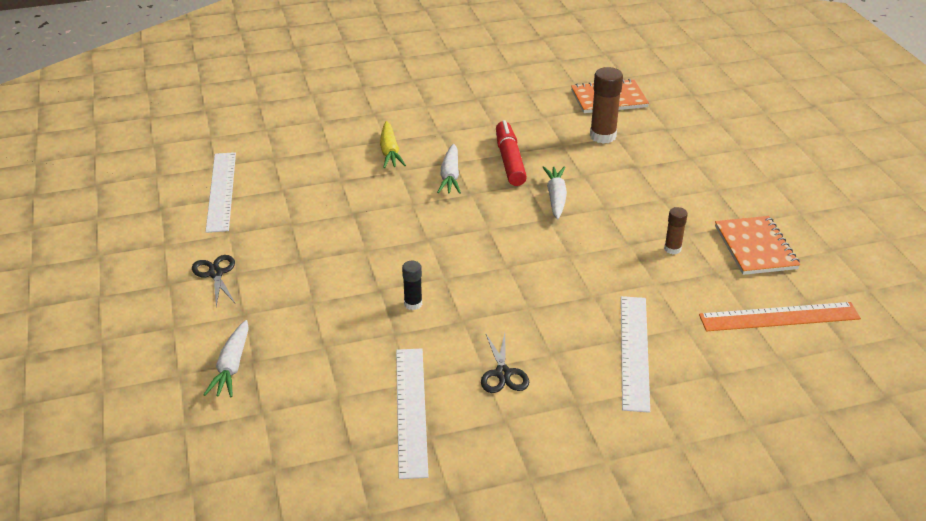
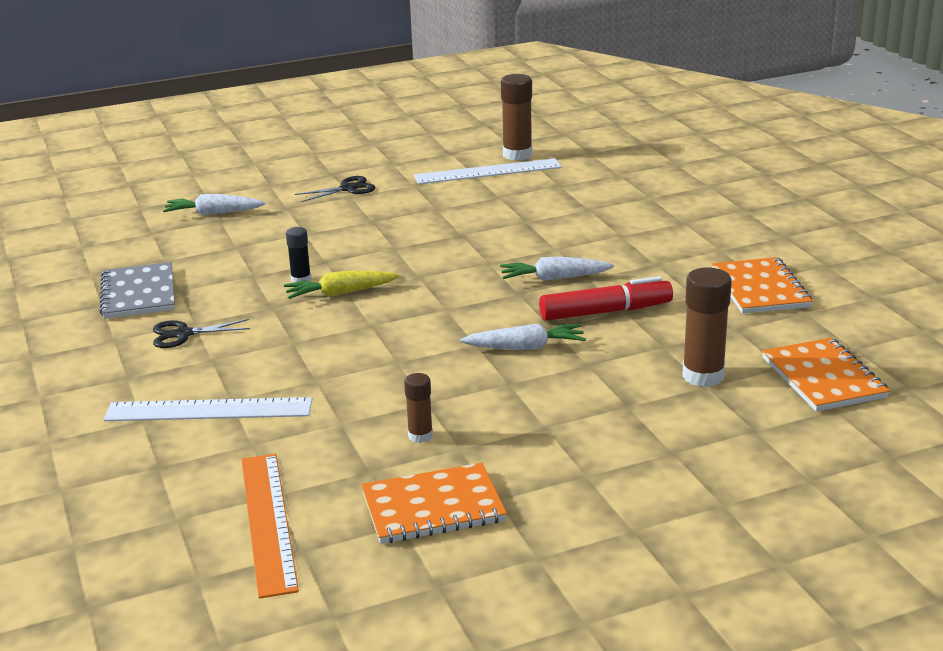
camera: 85 degrees right, 10 degrees down
yellow carrot [380,121,406,168] -> yellow carrot moved to [284,271,399,299]
white ruler [396,349,429,479] -> grey notebook [100,262,175,319]
none -> brown glue stick [501,74,532,161]
none -> orange notebook [712,257,812,314]

